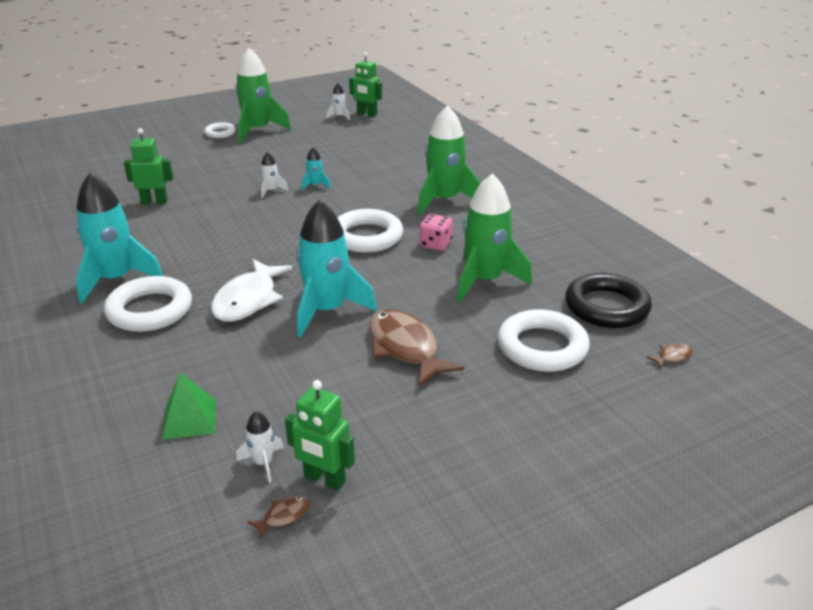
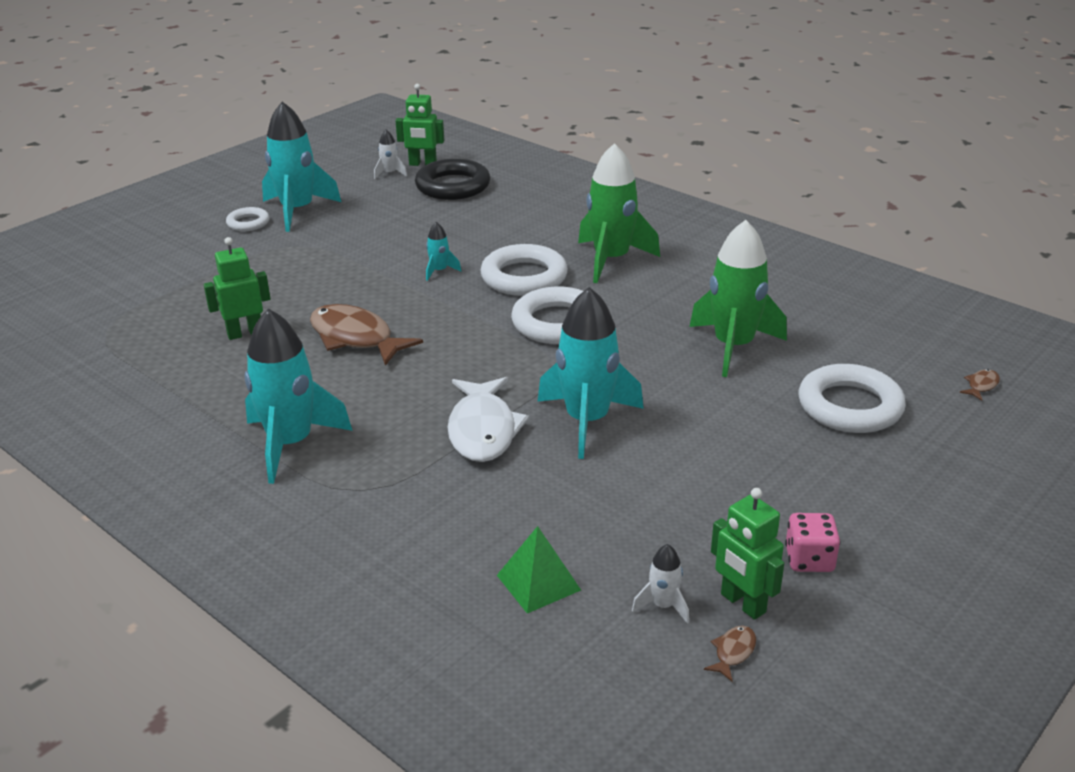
camera: 20 degrees left, 0 degrees up
white ring [104,276,192,332] -> white ring moved to [480,244,568,296]
green rocket [235,48,291,143] -> turquoise rocket [262,102,341,232]
white rocket [260,152,288,198] -> none
green robot [285,380,355,490] -> green robot turned 45 degrees clockwise [711,488,784,620]
brown fish [369,309,464,387] -> brown fish moved to [310,304,423,366]
pink dice [420,214,453,251] -> pink dice moved to [785,513,840,572]
black ring [565,273,652,328] -> black ring moved to [415,159,490,200]

